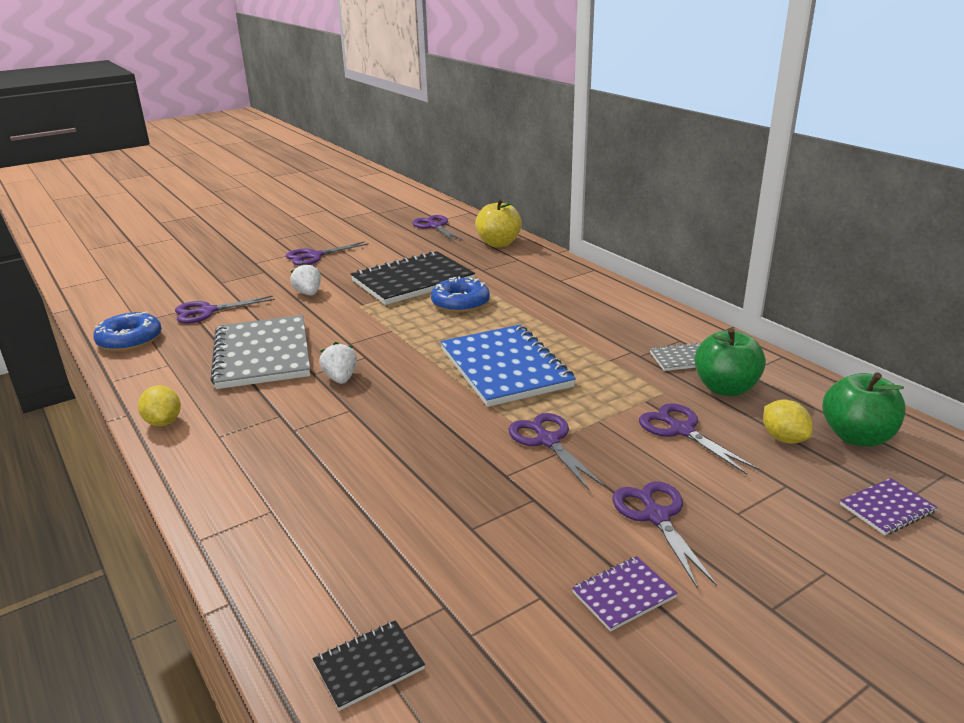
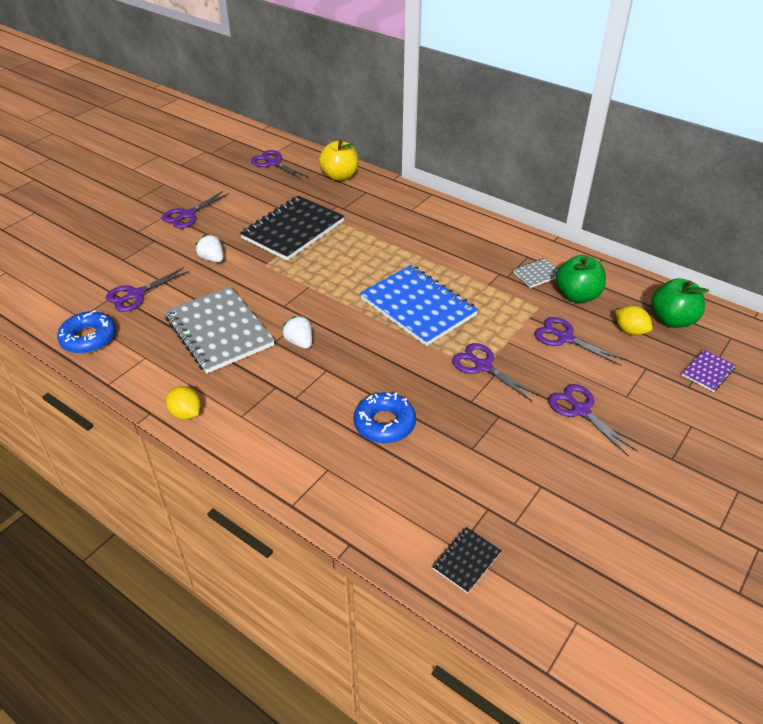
camera: 20 degrees left, 15 degrees up
blue donut [431,277,490,313] -> blue donut moved to [353,392,416,443]
purple notebook [572,556,677,632] -> none

